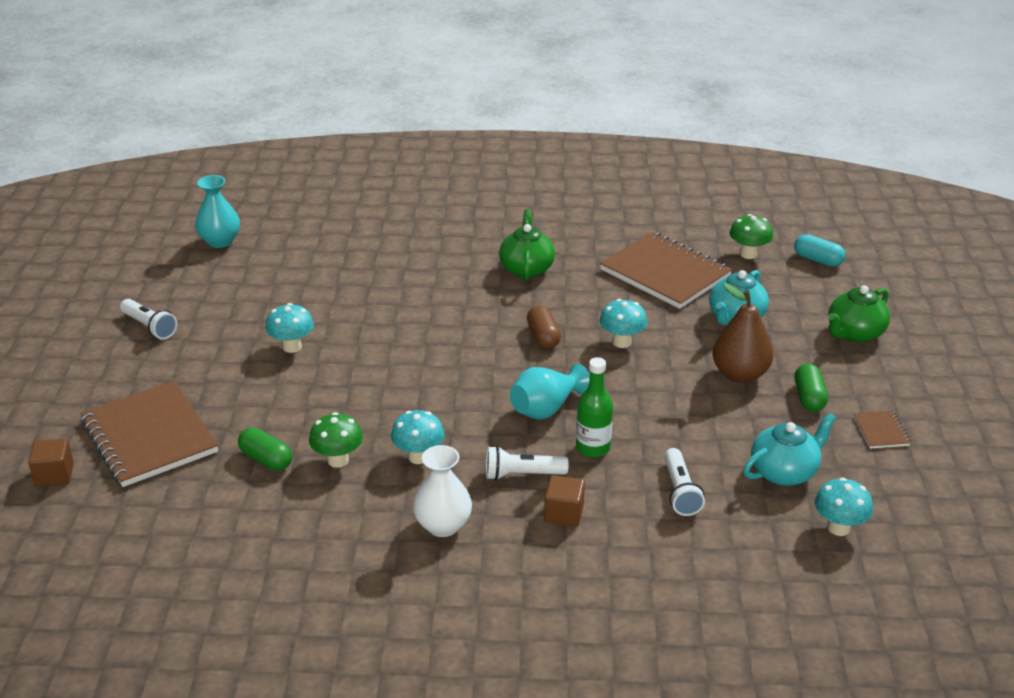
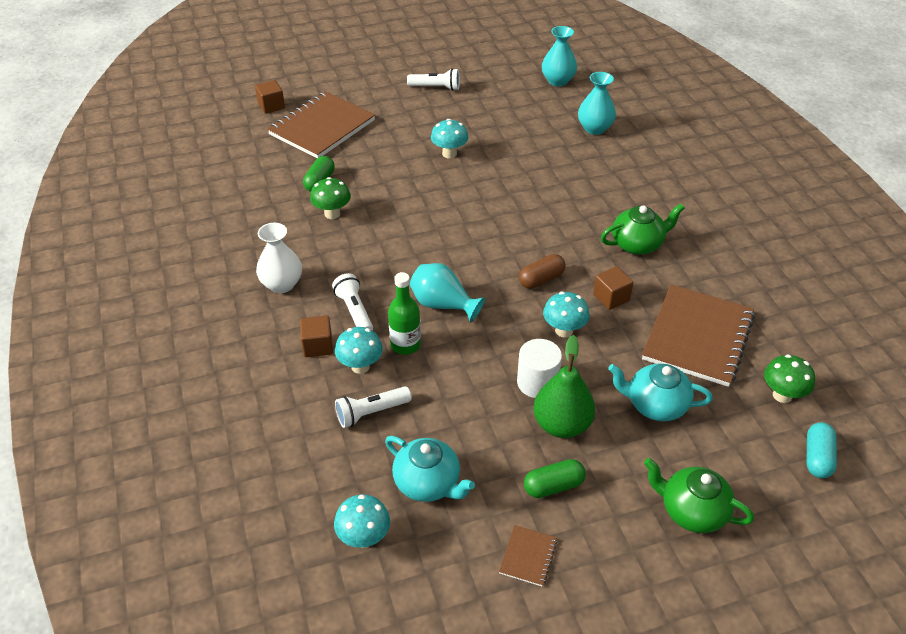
camera: 70 degrees right, 10 degrees up
white flashlight [120,299,177,340] -> white flashlight turned 105 degrees counterclockwise [407,68,460,91]
turquoise mushroom [391,410,445,464] -> turquoise mushroom moved to [335,327,383,374]
brown pear [712,283,773,383] -> green pear [533,335,595,438]
brown notebook [853,410,911,449] -> brown notebook turned 45 degrees counterclockwise [499,525,557,587]
none -> white cylinder [517,339,562,398]
none -> turquoise vase [578,72,616,135]
none -> brown cube [593,266,634,310]

